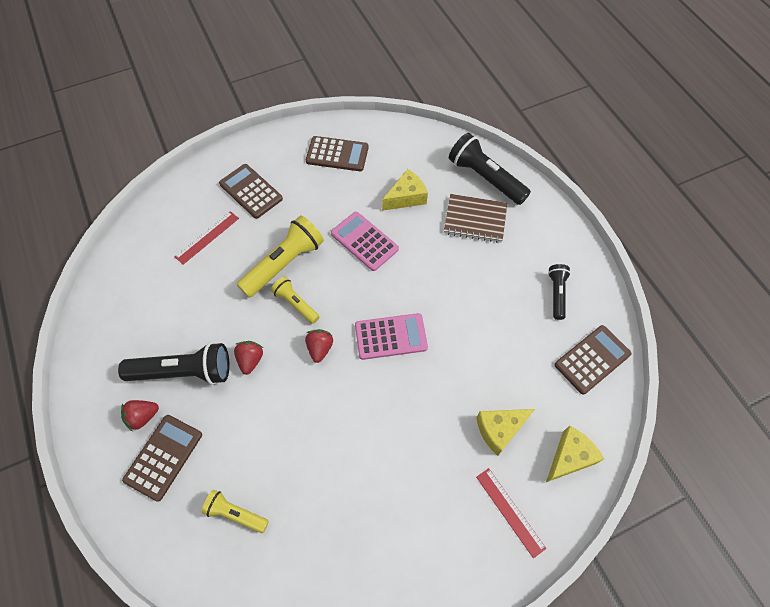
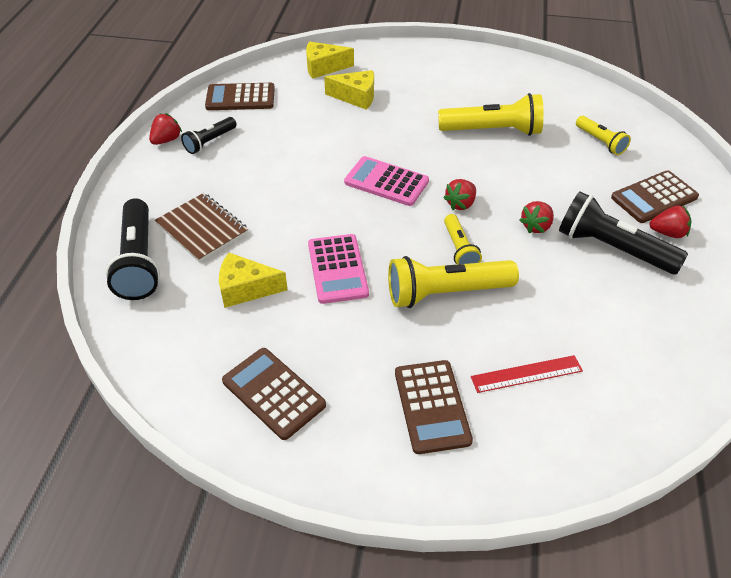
camera: 145 degrees left, 15 degrees down
red ruler [476,468,546,558] -> none
none -> red strawberry [149,113,182,145]
none -> yellow flashlight [438,93,544,136]

